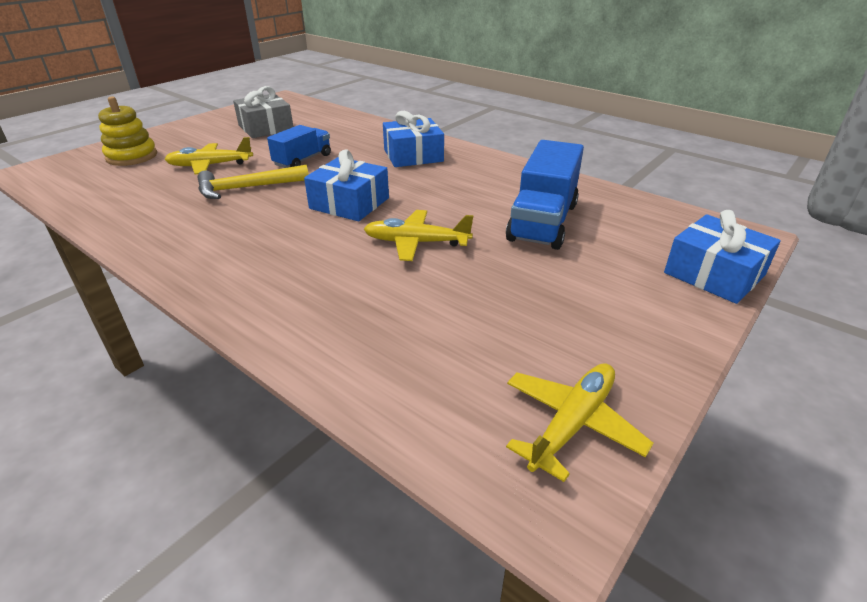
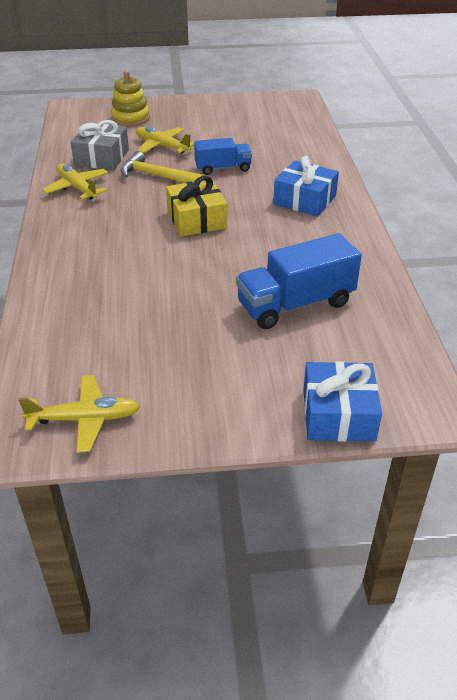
camera: 45 degrees right, 5 degrees up
grey gift [233,86,293,138] -> grey gift moved to [70,120,129,170]
blue gift [304,149,389,221] -> yellow gift [166,176,227,236]
yellow plane [364,210,474,261] -> yellow plane moved to [42,163,108,200]

